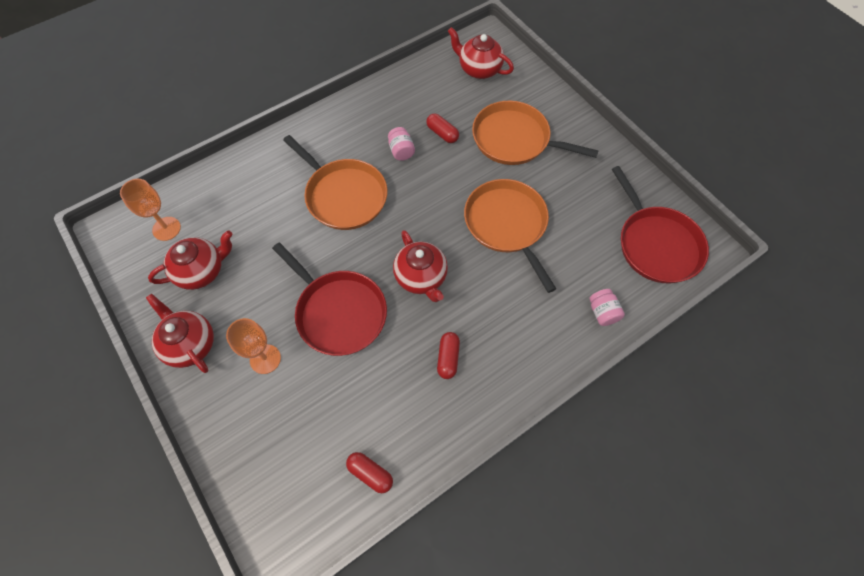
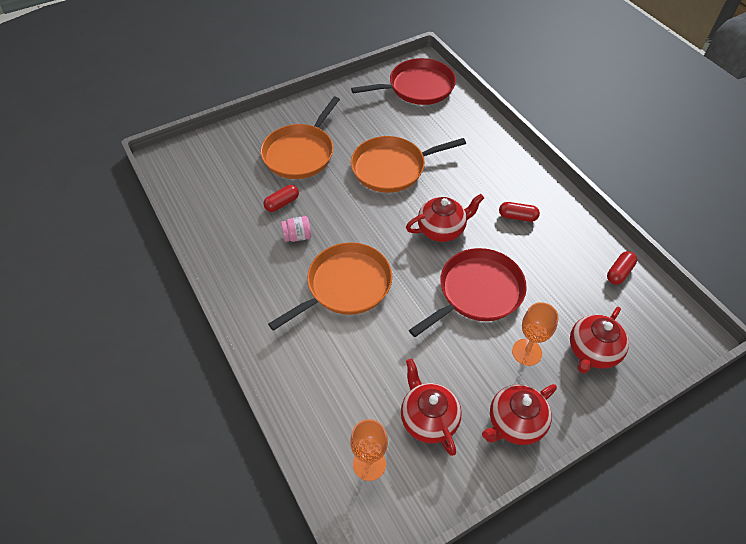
camera: 85 degrees left, 10 degrees down
red teapot [448,27,514,79] -> red teapot moved to [570,307,629,373]
pink jar [589,289,625,326] -> none

